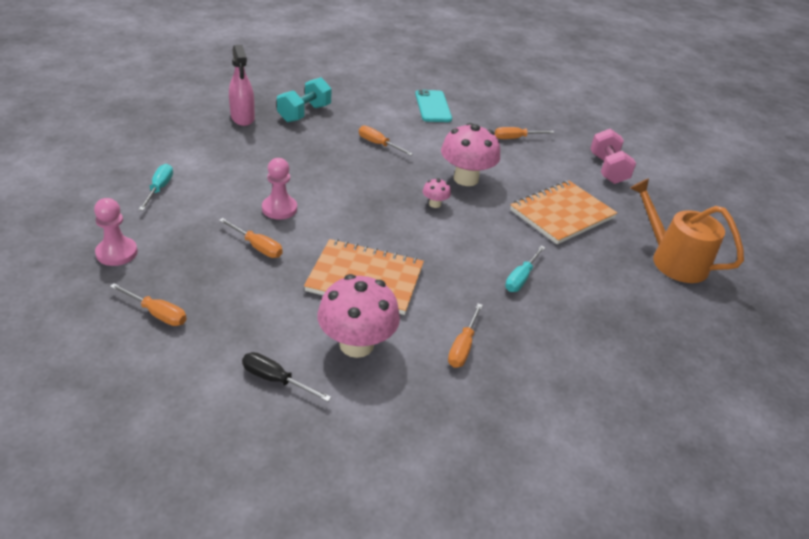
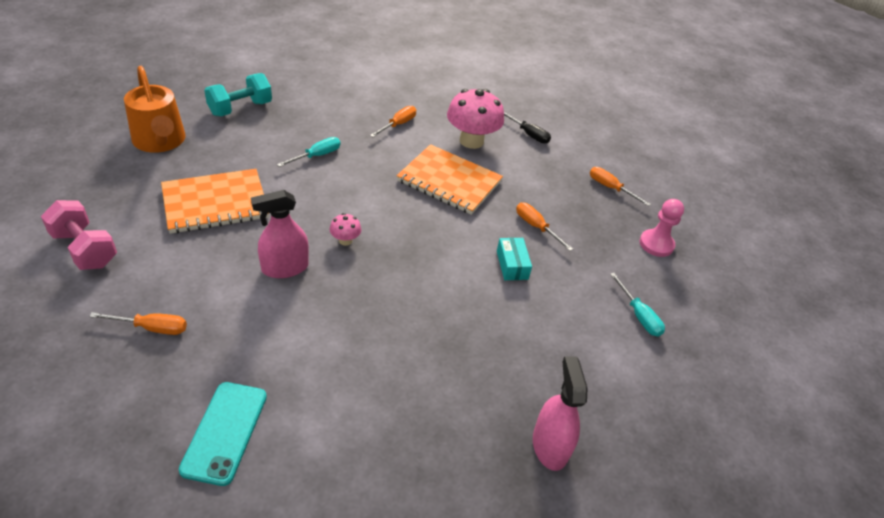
camera: 165 degrees left, 5 degrees up
turquoise screwdriver [139,164,173,210] -> turquoise screwdriver turned 45 degrees counterclockwise [610,273,665,337]
pink pawn [262,158,297,220] -> turquoise box [497,238,532,280]
turquoise dumbbell [277,77,332,122] -> turquoise dumbbell moved to [204,73,272,116]
orange screwdriver [359,126,413,156] -> none
pink mushroom [441,123,500,186] -> pink spray bottle [251,190,309,278]
pink dumbbell [590,129,636,184] -> pink dumbbell turned 60 degrees counterclockwise [41,200,117,270]

